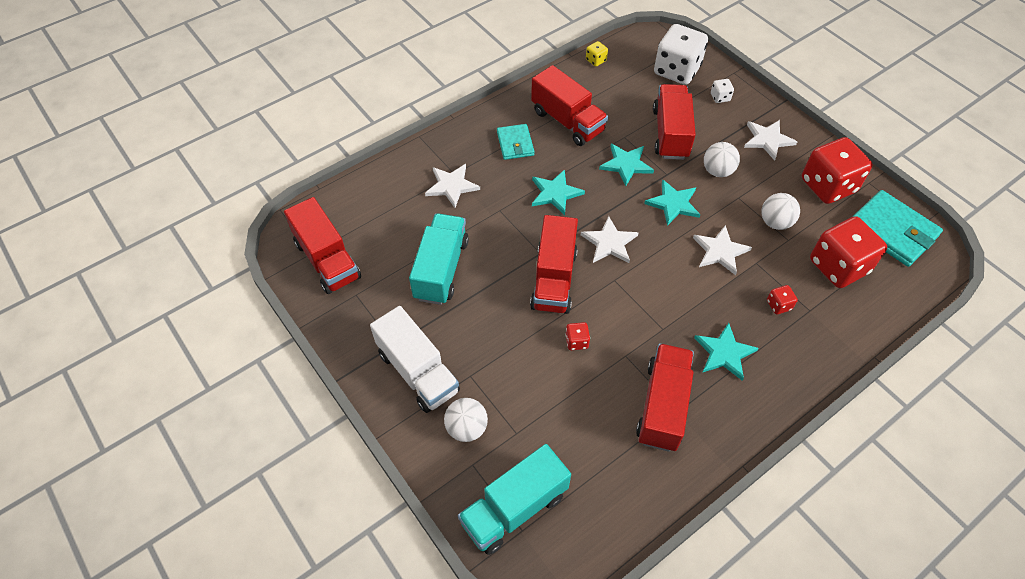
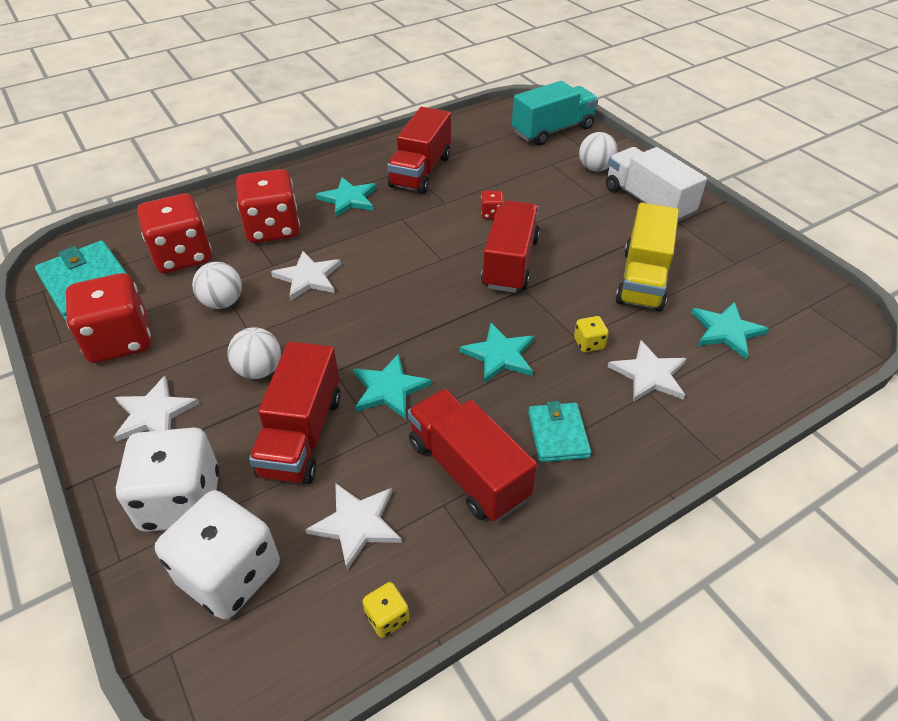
camera: 175 degrees left, 10 degrees down
red truck [284,197,361,294] -> none
turquoise truck [409,214,469,305] -> yellow truck [615,203,679,312]
white star [581,216,638,263] -> white star moved to [305,483,402,570]
turquoise star [644,180,701,226] -> turquoise star moved to [691,302,769,359]
white dice [711,79,734,103] -> white dice [116,427,219,532], size x2.37
red dice [767,285,798,315] -> red dice [236,169,300,243], size x2.37
none -> yellow dice [574,316,609,352]

